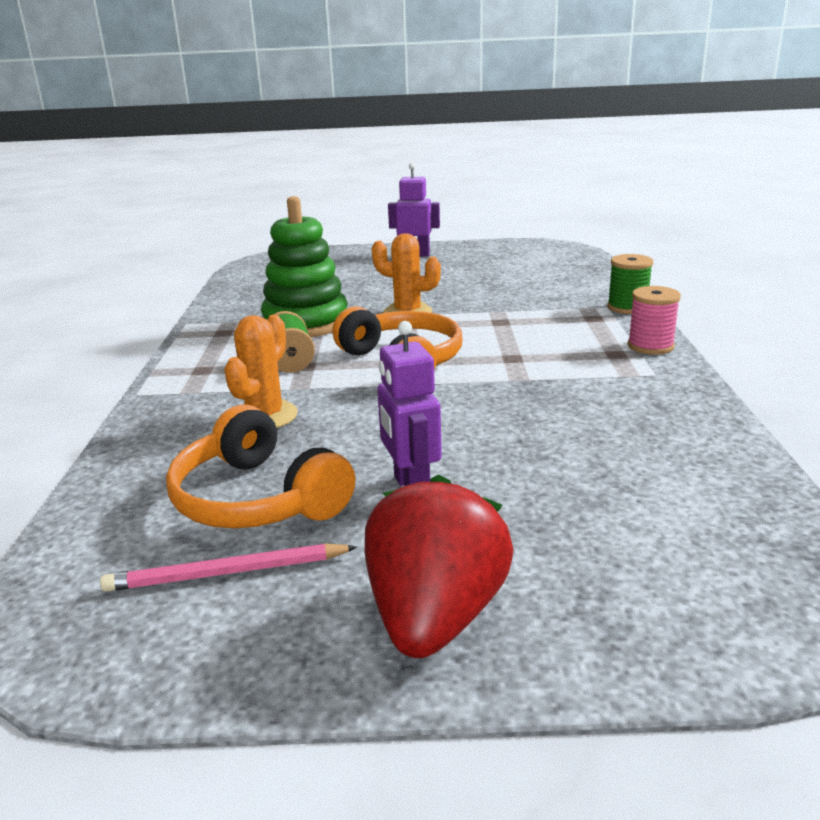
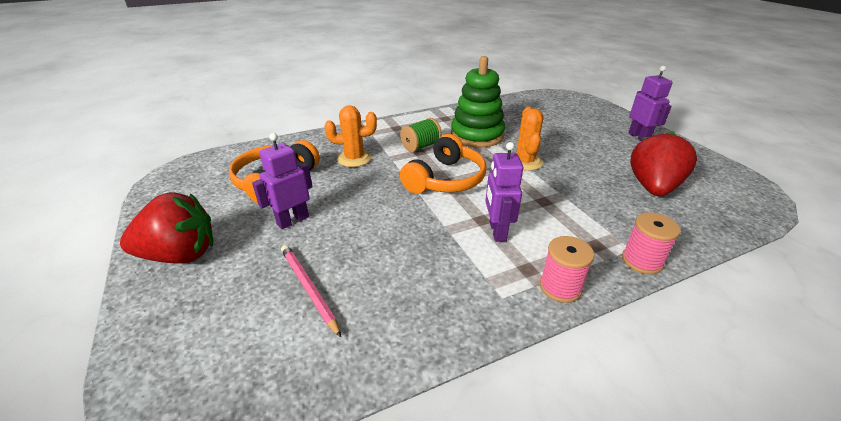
camera: 65 degrees right, 10 degrees up
pink pencil [100,544,357,592] -> pink pencil moved to [281,245,341,337]
green spool [607,254,653,314] -> pink spool [622,212,681,274]
none -> purple robot [485,142,523,242]
none -> red strawberry [630,131,697,196]

